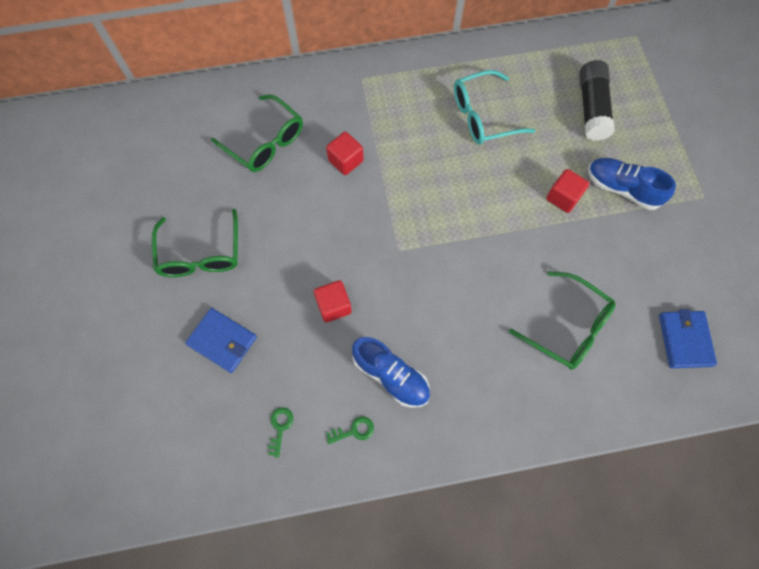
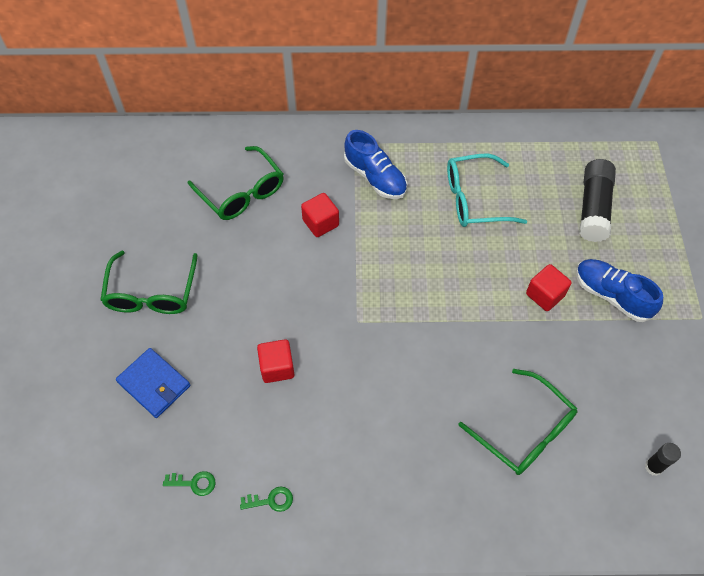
camera: 10 degrees right, 10 degrees down
green key [268,407,293,458] -> green key turned 75 degrees clockwise [163,471,216,496]
blue shoe [352,337,430,408] -> blue shoe moved to [344,130,407,199]
blue wallet [659,309,717,368] -> black glue stick [645,443,681,476]

